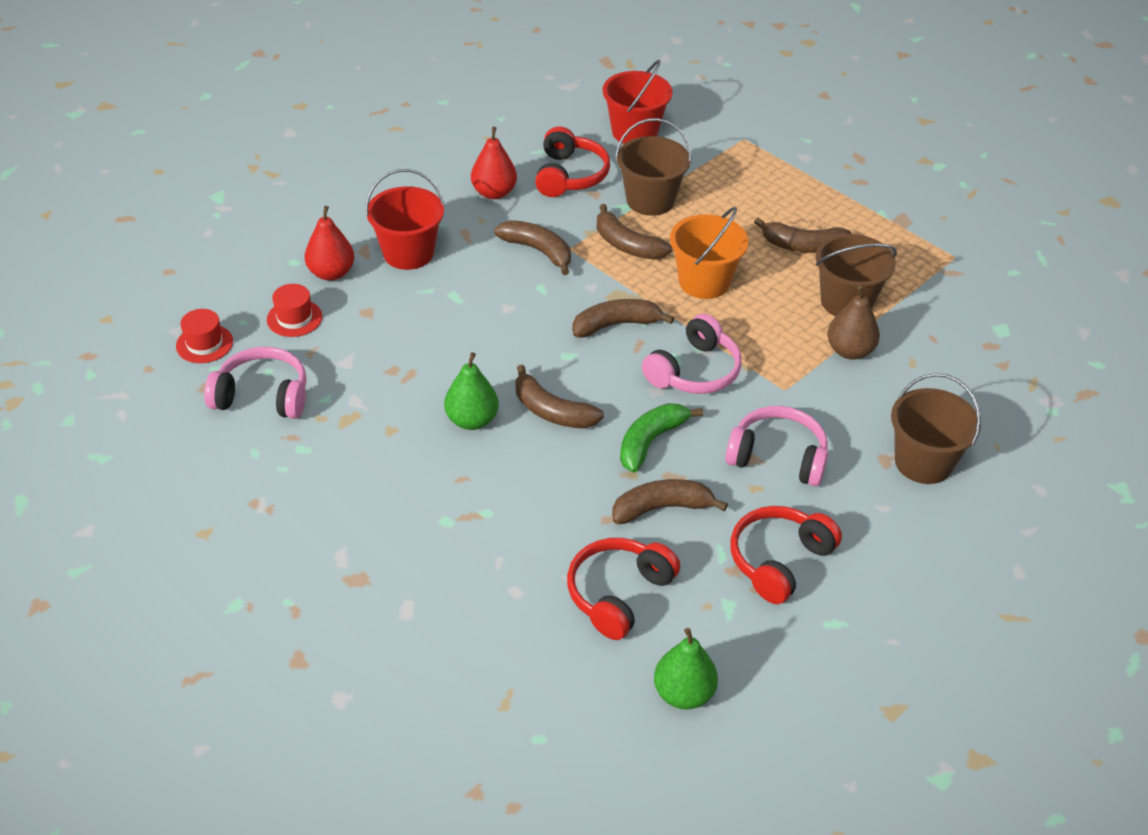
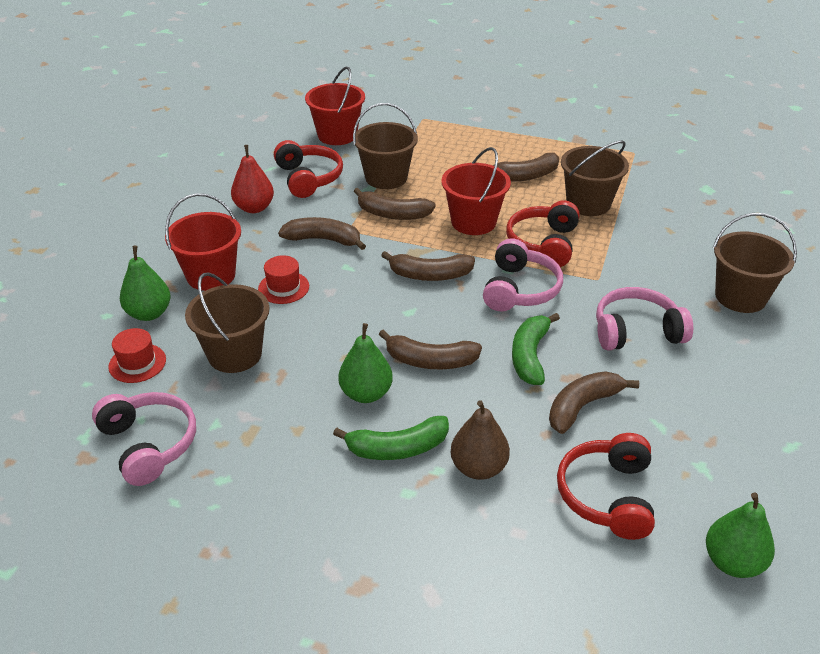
camera: 25 degrees left, 5 degrees down
red hat [176,309,233,363] -> red hat moved to [258,255,309,304]
pink headphones [204,347,307,419] -> pink headphones turned 75 degrees clockwise [92,392,196,486]
red pear [305,206,354,281] -> green pear [120,246,171,321]
brown banana [572,299,674,338] -> brown banana turned 135 degrees counterclockwise [381,251,475,281]
orange bucket [670,207,748,299] -> red bucket [442,147,511,235]
red headphones [730,506,842,604] -> red headphones moved to [506,200,580,267]
brown pear [827,286,880,360] -> brown pear moved to [450,400,510,480]
none -> brown bucket [185,272,269,373]
none -> green banana [333,416,449,460]

